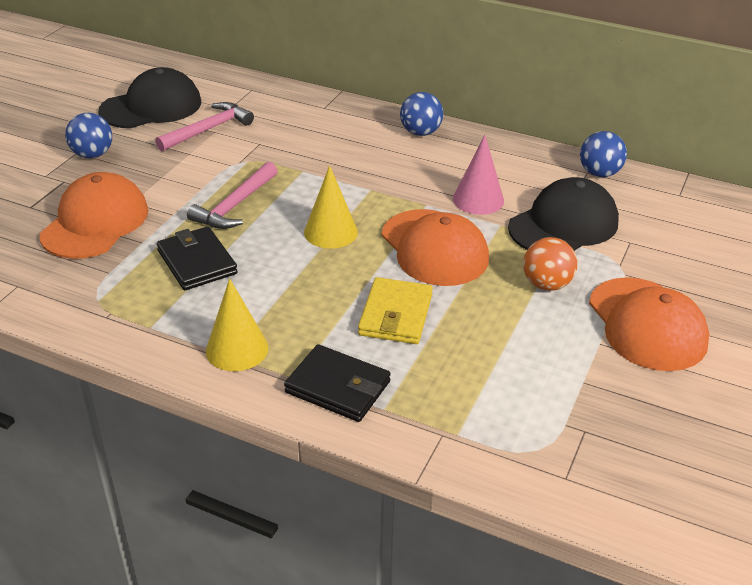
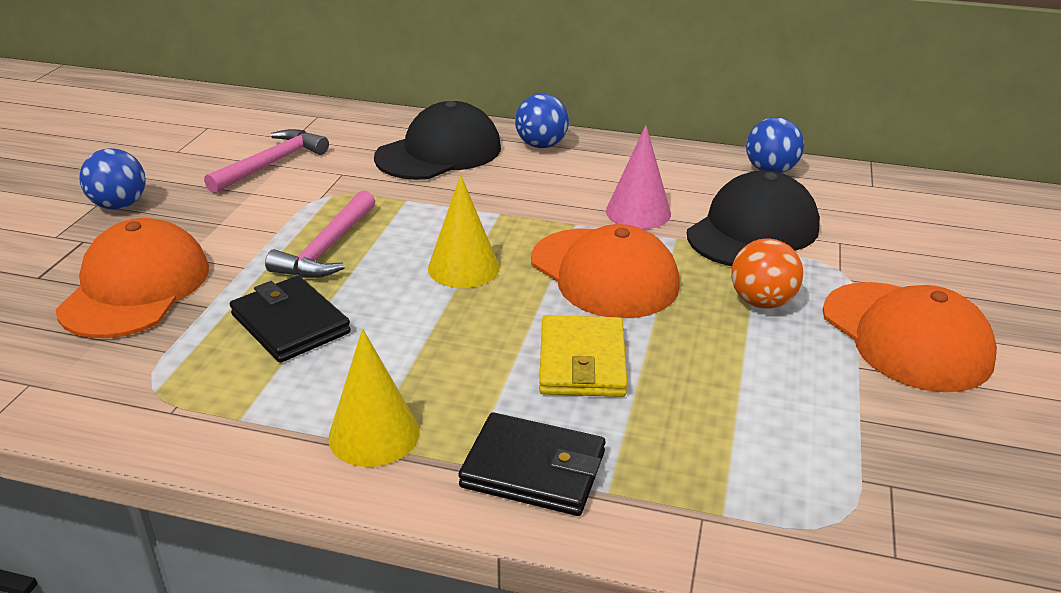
camera: 10 degrees left, 5 degrees down
black cap [98,67,201,128] -> black cap moved to [374,101,501,180]

